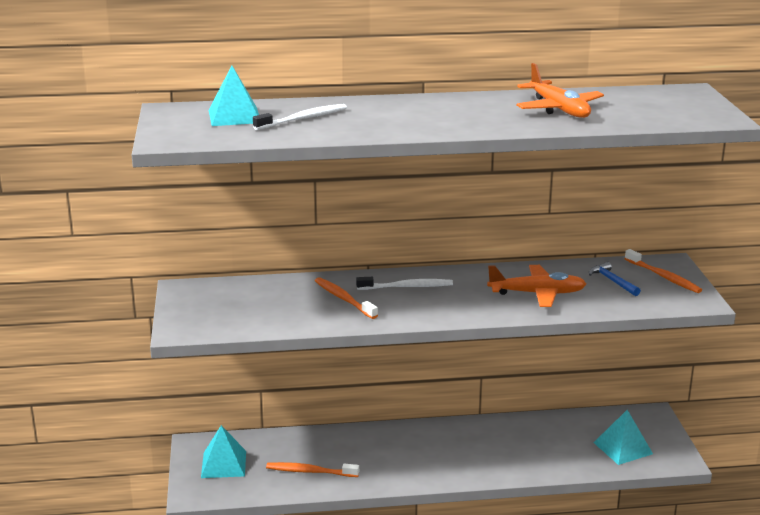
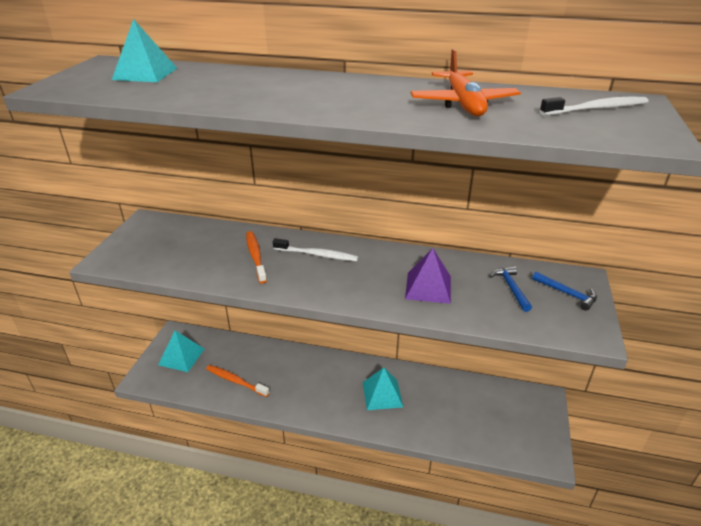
camera: 20 degrees right, 10 degrees up
white toothbrush [253,104,347,130] -> white toothbrush moved to [540,97,648,116]
orange plane [487,265,586,307] -> purple pyramid [405,248,451,304]
turquoise pyramid [594,410,653,465] -> turquoise pyramid moved to [363,368,403,410]
orange toothbrush [625,249,702,293] -> blue hammer [532,272,597,311]

